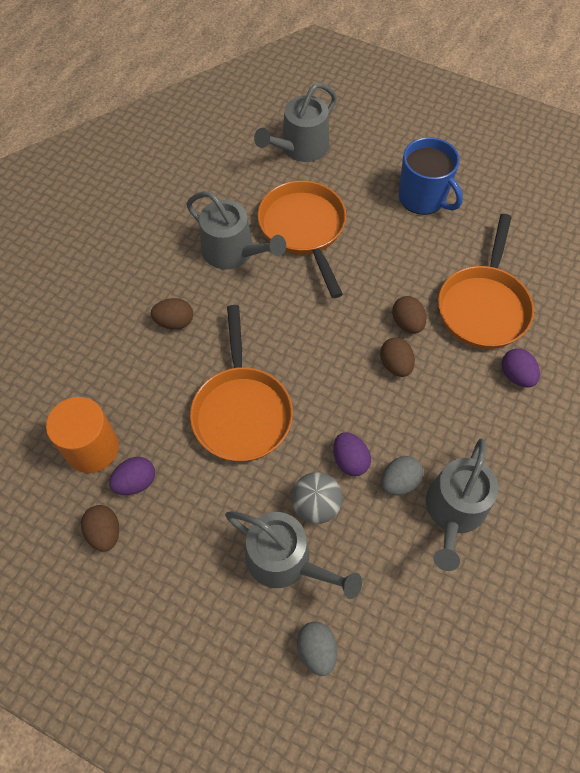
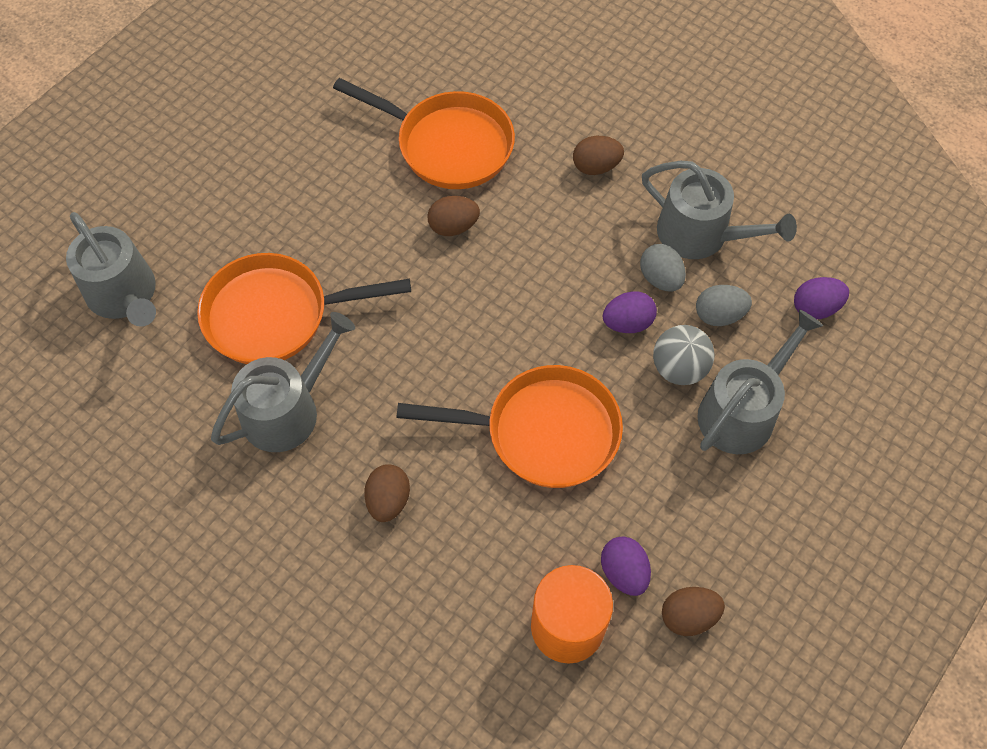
camera: 80 degrees left, 0 degrees up
grey egg [297,622,337,676] -> grey egg moved to [696,285,752,326]
brown egg [380,337,415,377] -> brown egg moved to [573,136,624,175]
blue mug [399,137,463,215] -> none
purple egg [502,348,540,388] -> purple egg moved to [794,277,849,319]

